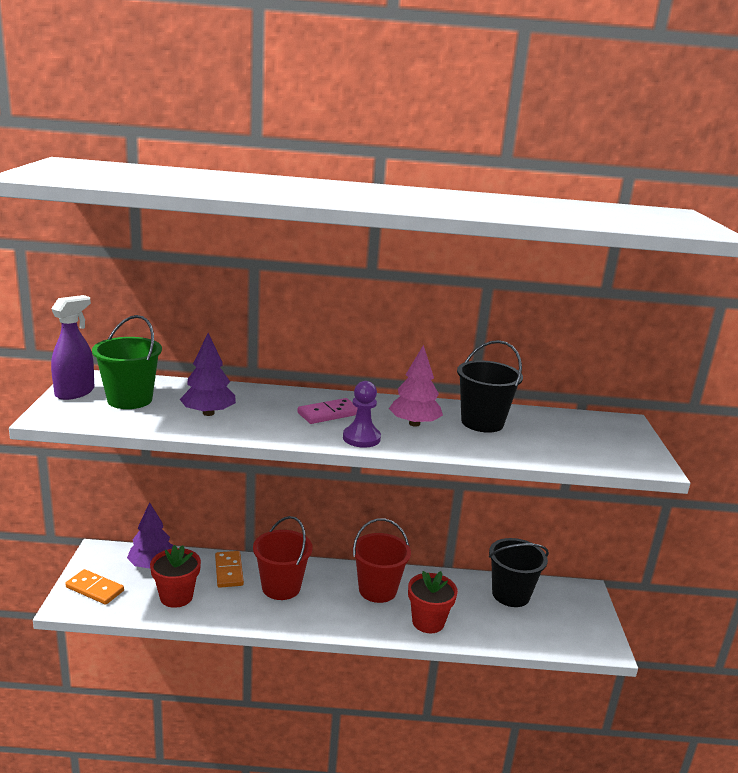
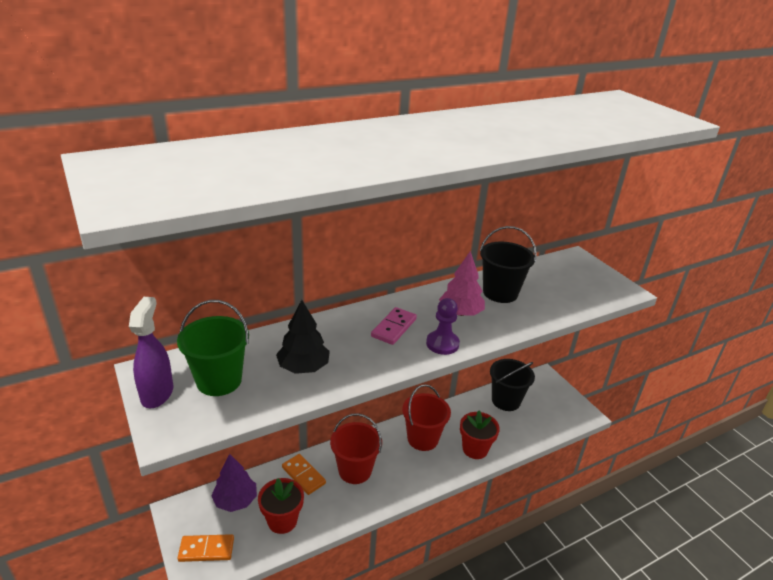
camera: 30 degrees left, 10 degrees up
purple tree [180,333,236,416] -> black tree [276,300,330,374]

